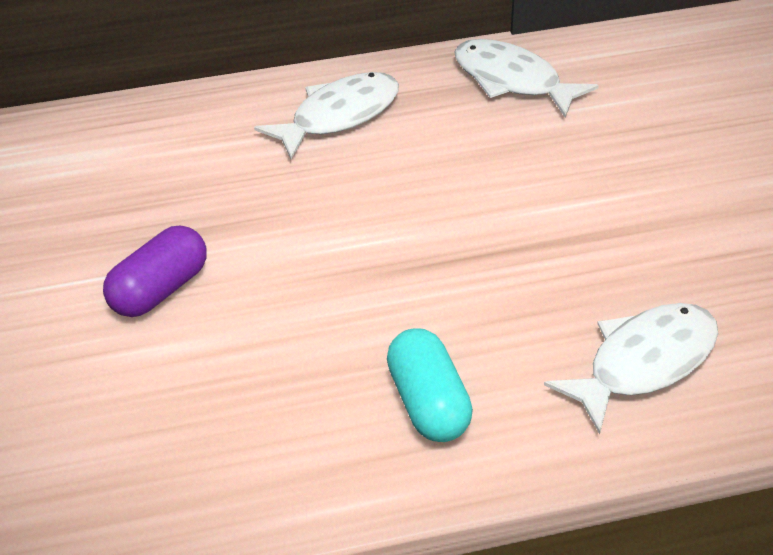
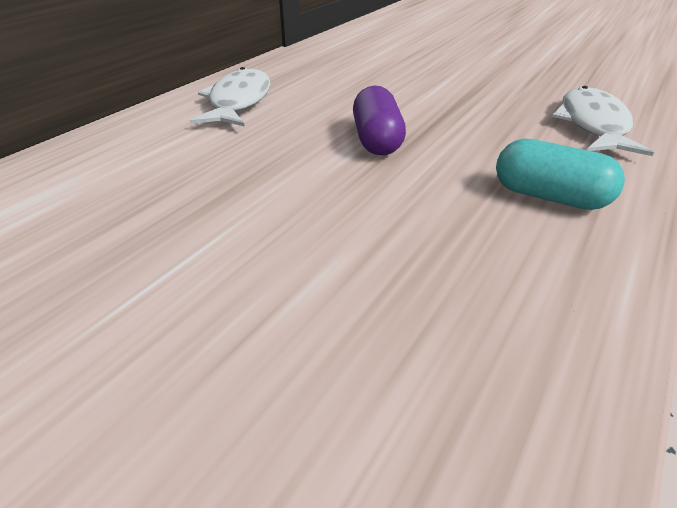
camera: 45 degrees left, 5 degrees down
purple capsule [103,226,207,317] -> purple capsule moved to [353,86,406,155]
white fish [454,39,599,118] -> none

